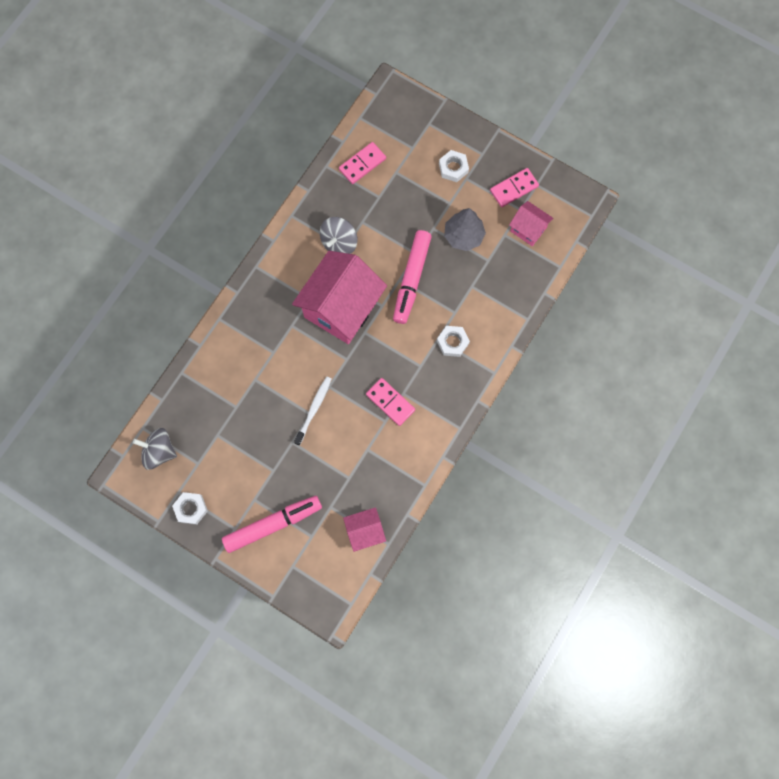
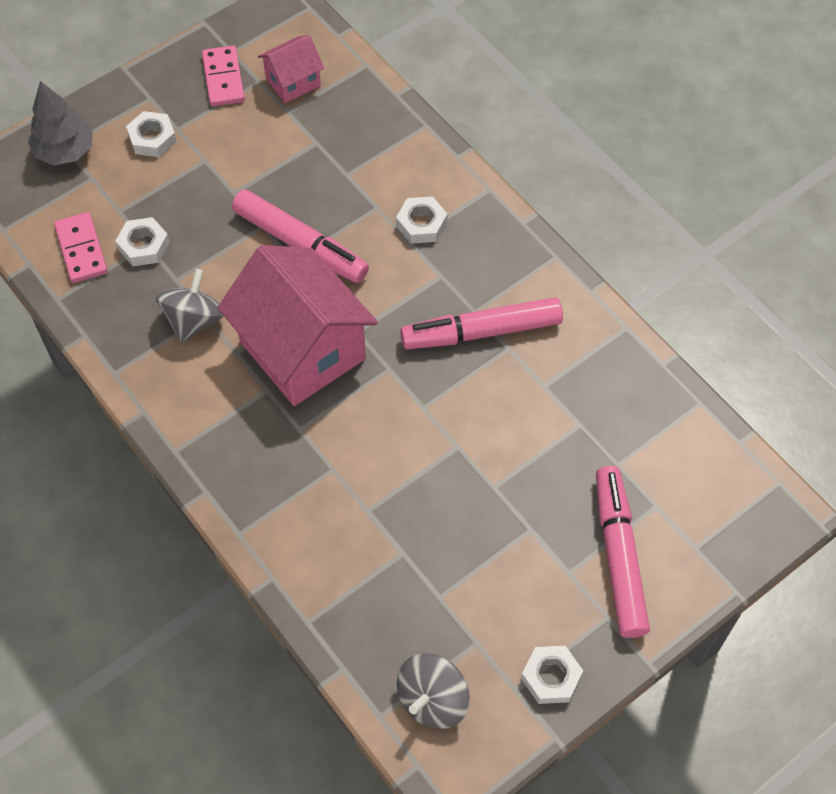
camera: 70 degrees left, 15 degrees down
white toothbrush [294,376,331,446] -> none
grey spinning top [320,217,357,254] -> grey spinning top turned 120 degrees counterclockwise [156,269,223,343]
pink house [343,507,386,552] -> none
pink domino [366,378,415,426] -> pink marker [400,297,563,350]
grey tree [444,208,486,251] -> grey tree moved to [28,81,93,165]
none -> white nut [115,217,170,266]

